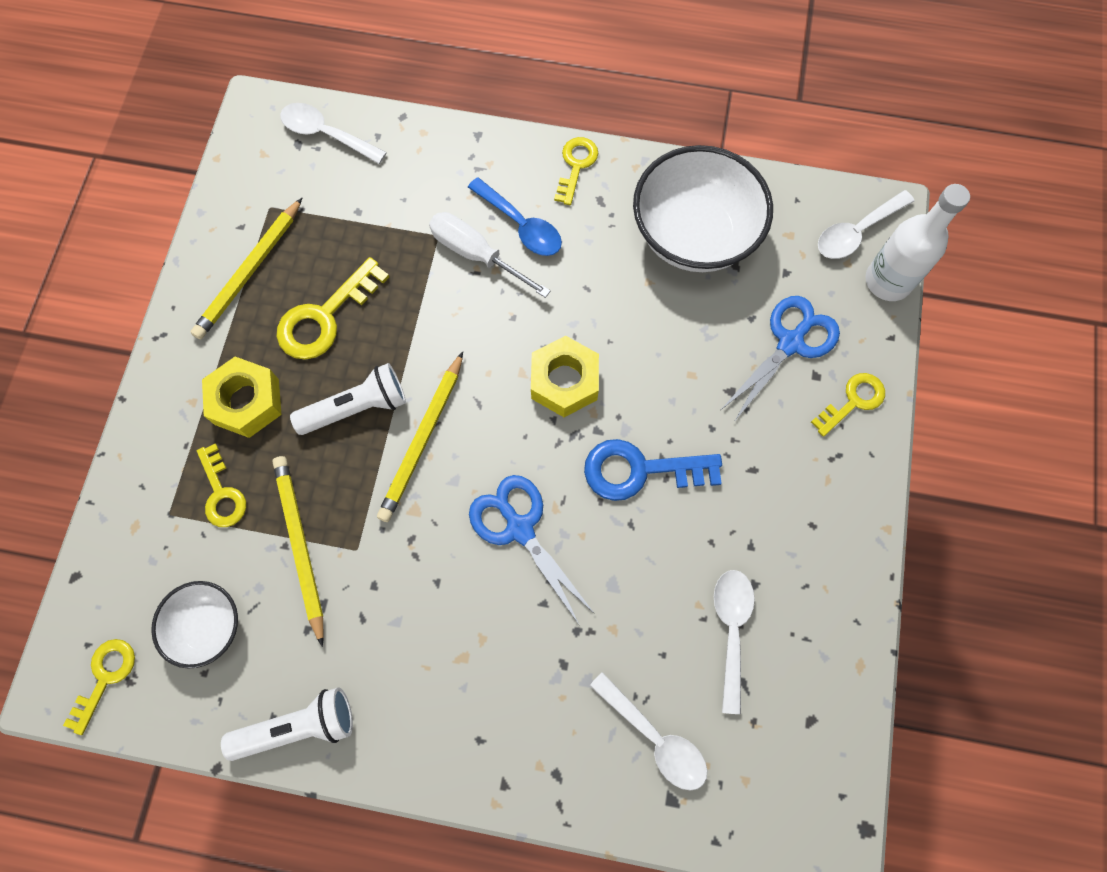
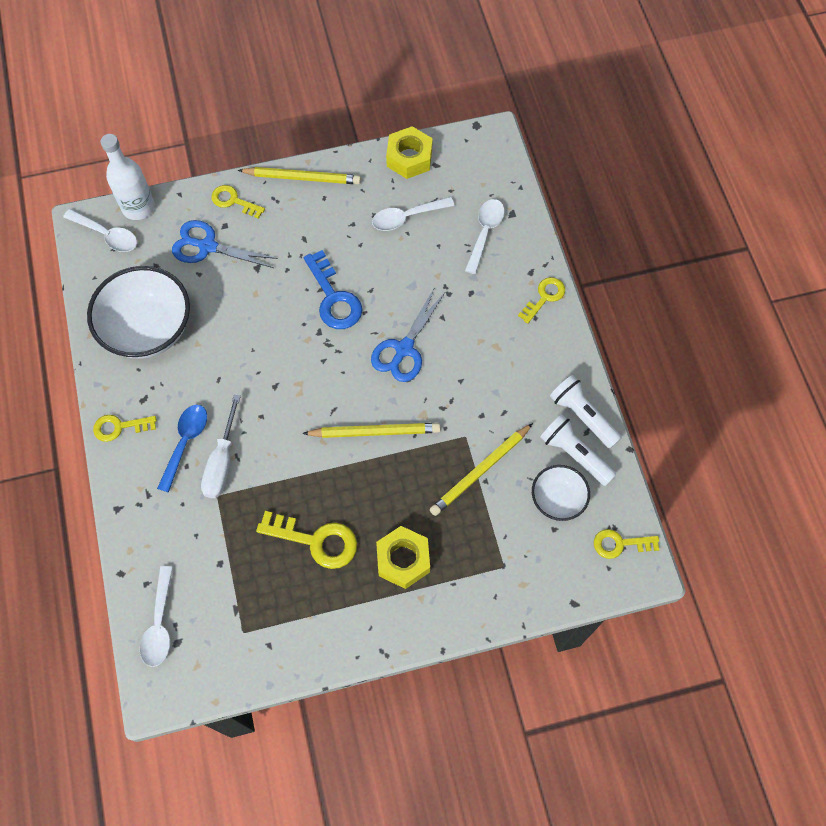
camera: 115 degrees left, 5 degrees down
yellow pencil [190,198,302,339] -> yellow pencil moved to [238,167,361,184]
yellow key [197,444,246,527] -> yellow key moved to [518,277,565,324]
white flashlight [290,363,406,435] -> white flashlight moved to [540,414,616,486]
yellow nut [531,336,599,417] -> yellow nut moved to [386,126,433,179]

